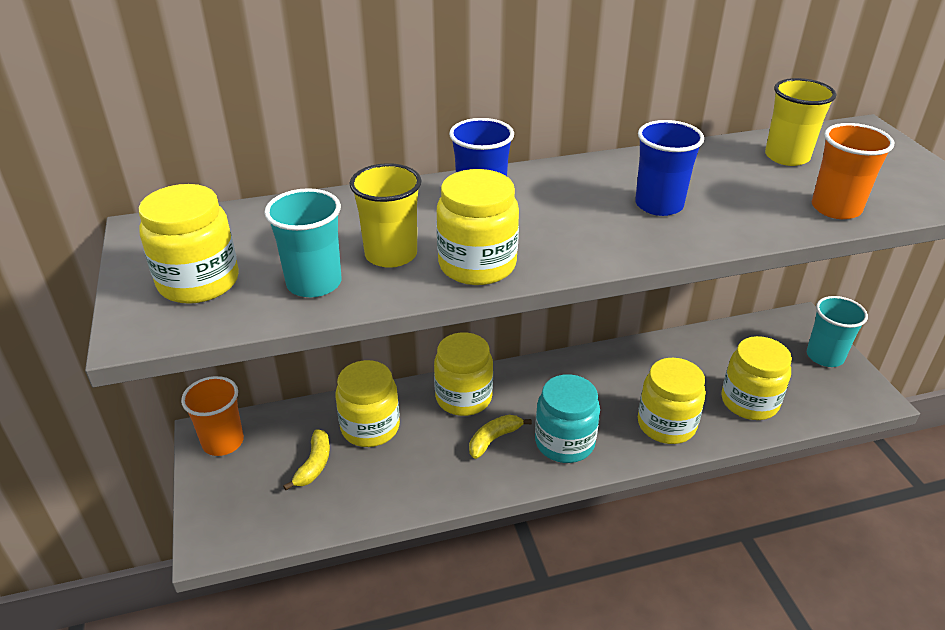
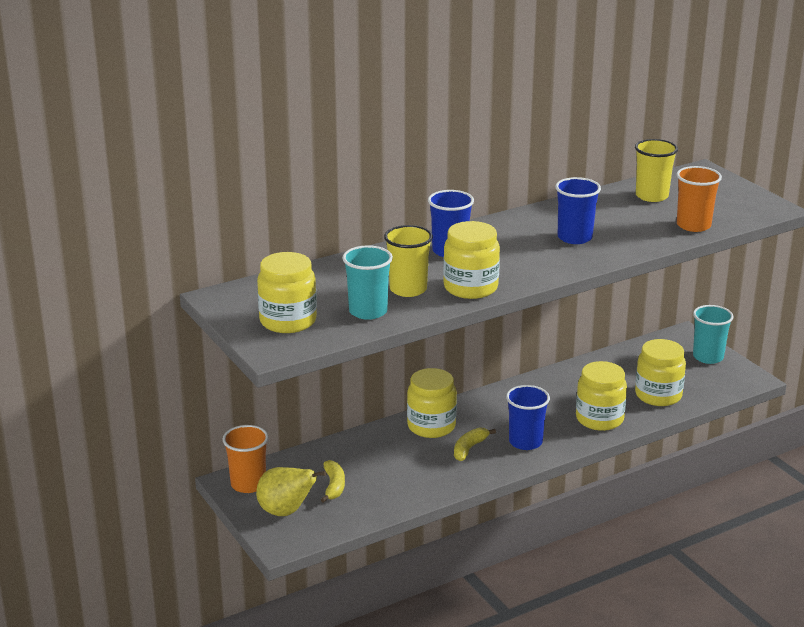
camera: 15 degrees left, 10 degrees down
yellow jar [335,360,400,447] -> none
turquoise jar [535,374,600,463] -> blue cup [506,385,550,450]
none -> yellow pear [256,467,326,516]

